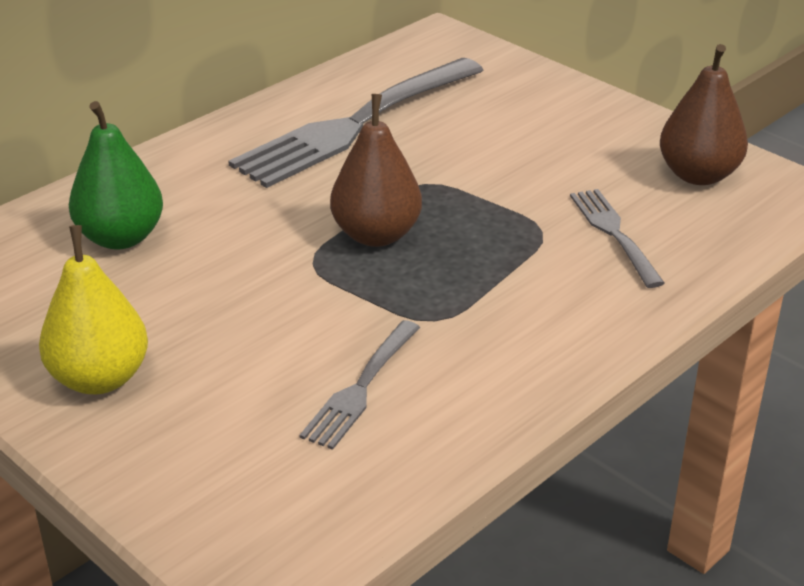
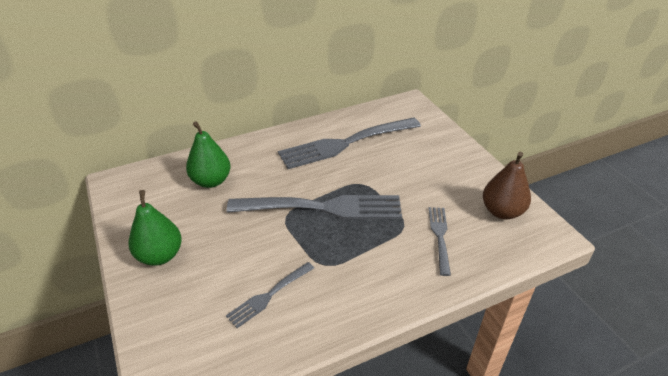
camera: 20 degrees right, 5 degrees up
yellow pear [39,225,148,394] -> green pear [128,190,182,266]
brown pear [330,94,422,247] -> grey fork [227,195,402,219]

